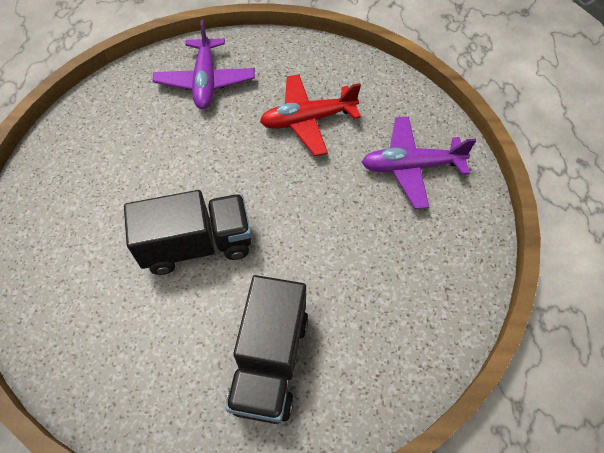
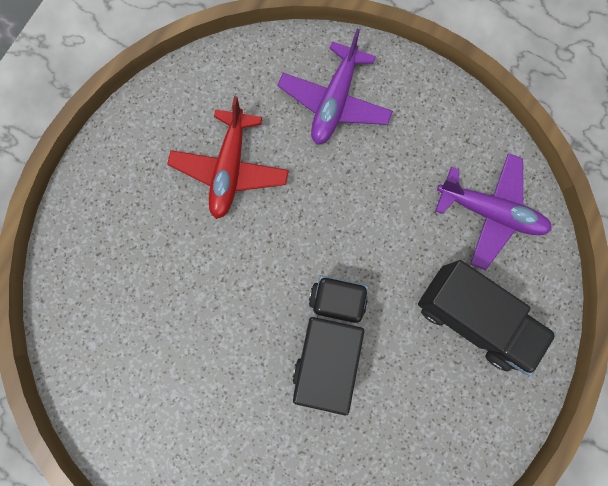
camera: 65 degrees left, 20 degrees up
purple plane [153,20,255,109] -> purple plane moved to [435,153,551,270]

